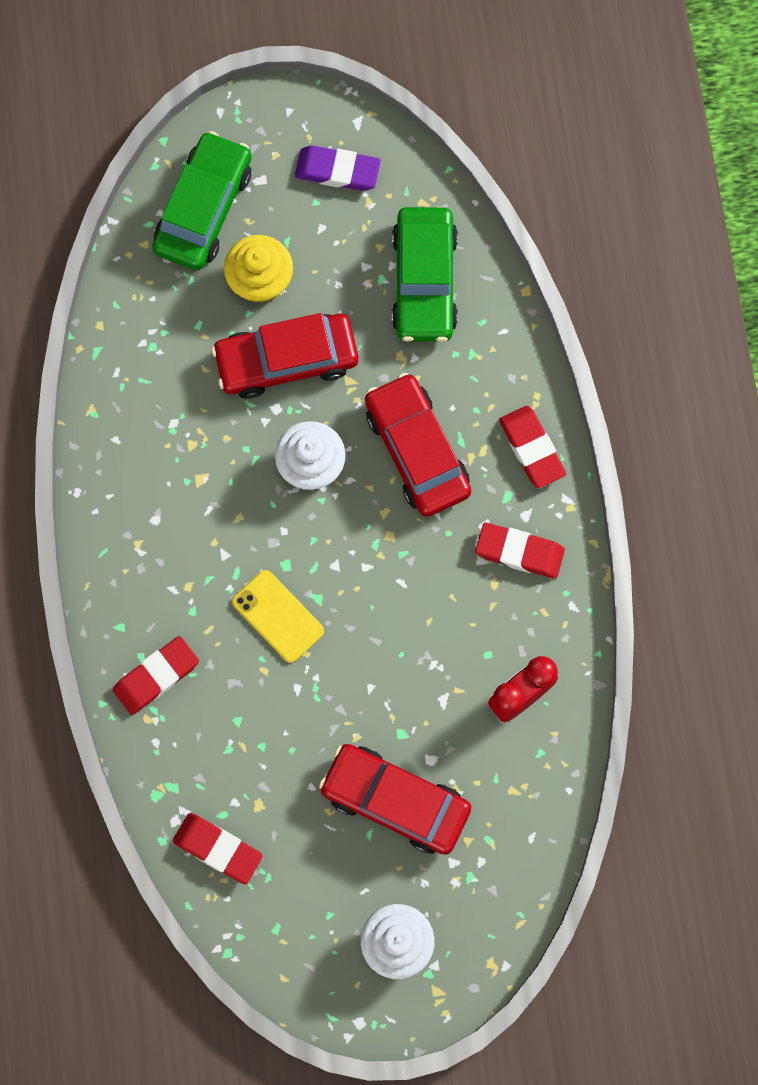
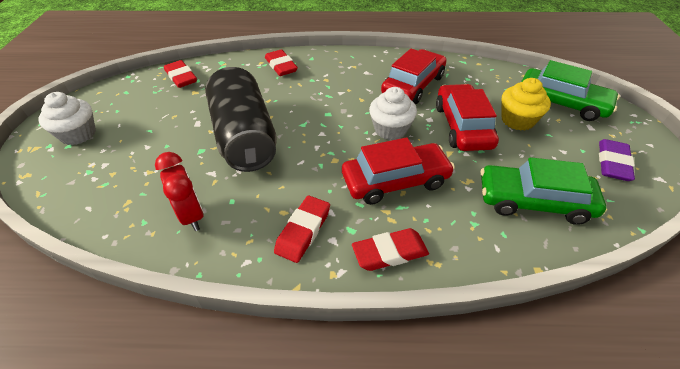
camera: 100 degrees right, 30 degrees down
red eraser [173,813,263,884] -> red eraser turned 75 degrees counterclockwise [164,60,197,88]
yellow phone [232,570,324,663] -> none
red car [319,744,471,855] -> red car moved to [381,49,447,104]
none -> black can [205,67,277,172]

